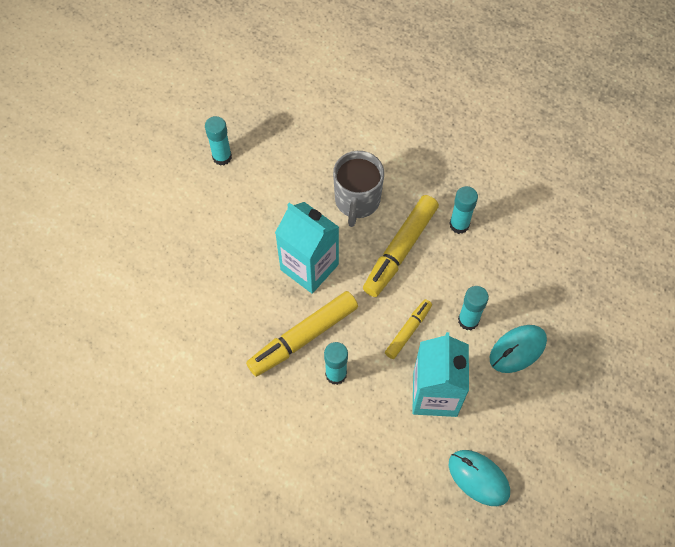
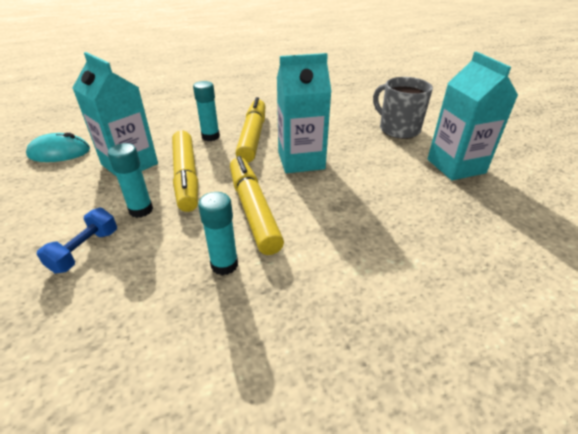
camera: 130 degrees right, 25 degrees down
turquoise glue stick [205,116,232,166] -> turquoise carton [427,51,518,180]
grey mug [333,151,384,227] -> grey mug moved to [373,77,433,139]
yellow marker [385,299,432,359] -> yellow marker [172,130,198,212], size x1.77
turquoise mouse [490,325,547,373] -> none
none -> blue dumbbell [37,208,117,274]

